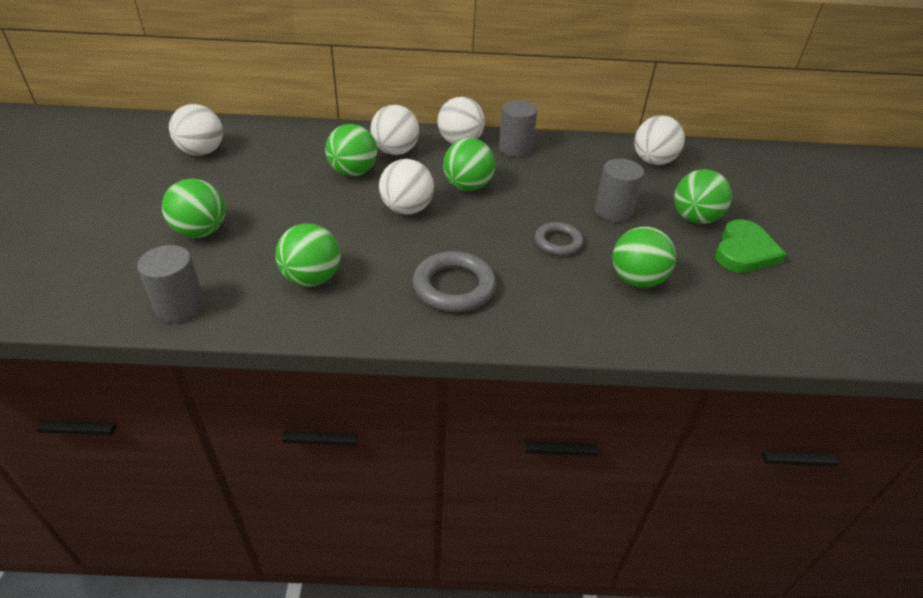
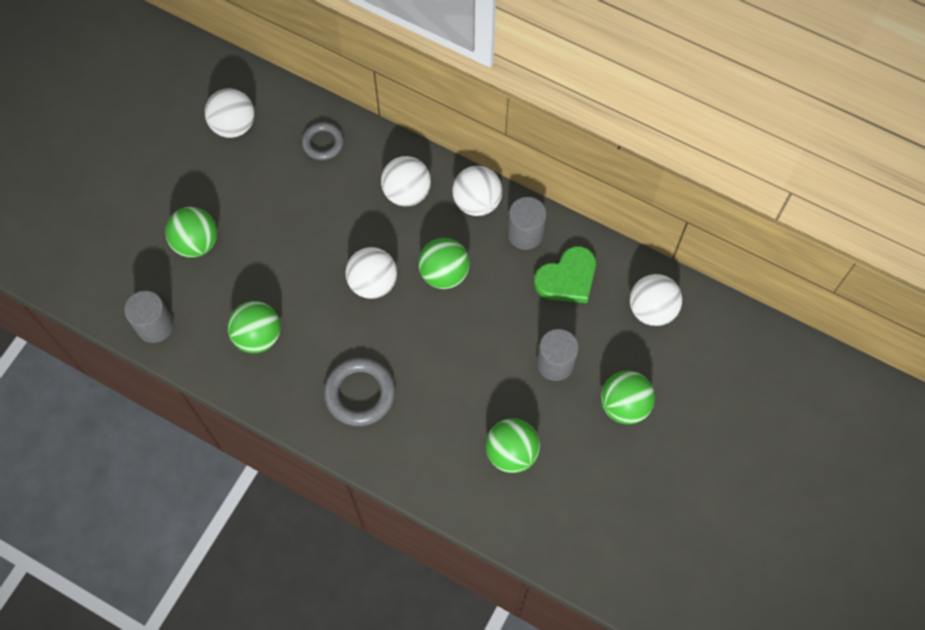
camera: 30 degrees right, 25 degrees up
green ball [325,124,377,176] -> none
grey ring [535,222,583,256] -> grey ring moved to [302,122,344,160]
green heart [715,219,786,273] -> green heart moved to [534,246,596,303]

